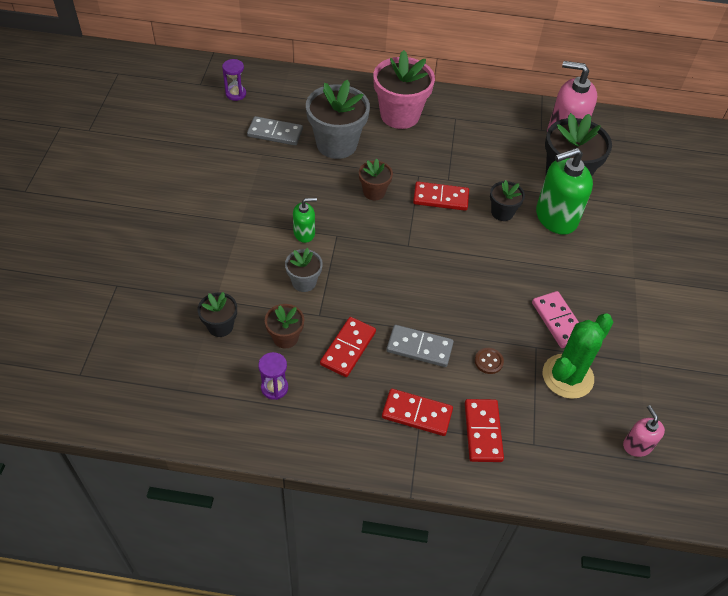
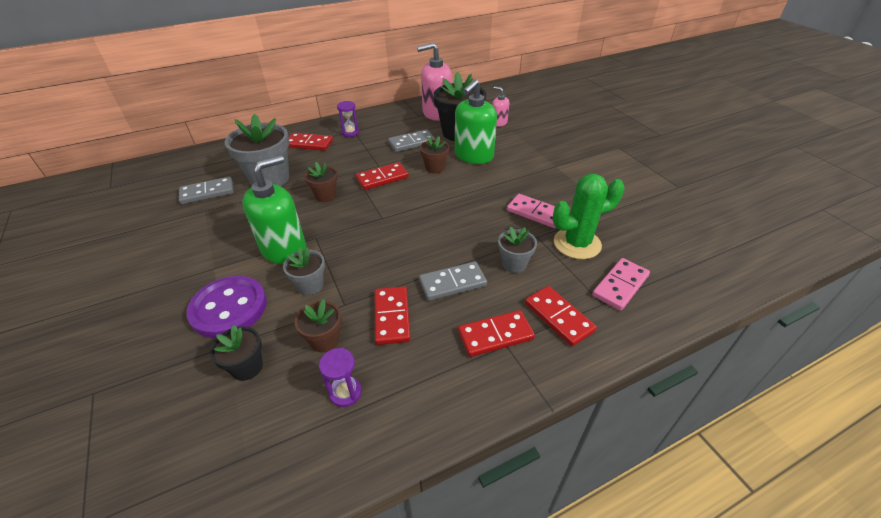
camera: 30 degrees left, 10 degrees down
purple hourglass [222,59,246,101] -> purple hourglass moved to [337,101,359,137]
green soap dispenser [293,198,317,243] -> green soap dispenser [242,155,306,264], size x1.94
pink flower pot [373,50,435,129] -> red domino [289,133,333,151]
brown button [475,348,504,374] -> grey flower pot [498,227,537,273]
black flower pot [490,180,525,221] -> brown flower pot [420,136,449,174]
green cactus [543,313,613,399] -> green cactus turned 60 degrees clockwise [553,174,624,259]
pink soap dispenser [623,405,665,457] -> pink soap dispenser moved to [492,86,509,127]
none -> purple button [186,276,267,338]
none -> grey domino [388,129,435,152]
none -> pink domino [592,258,650,311]

